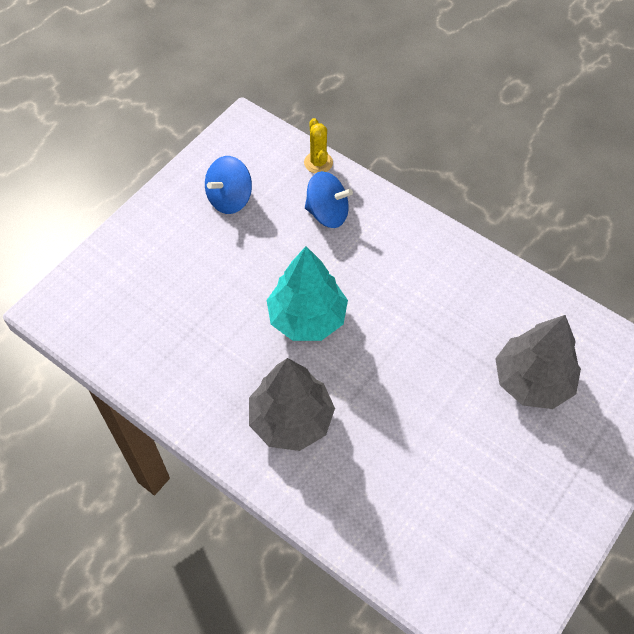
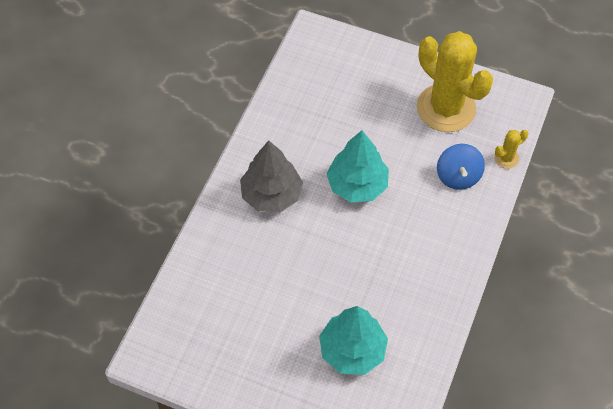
camera: 75 degrees right, 0 degrees up
blue spinning top [205,156,252,214] -> yellow cactus [417,31,493,132]
grey tree [495,315,581,409] -> turquoise tree [319,306,388,375]

